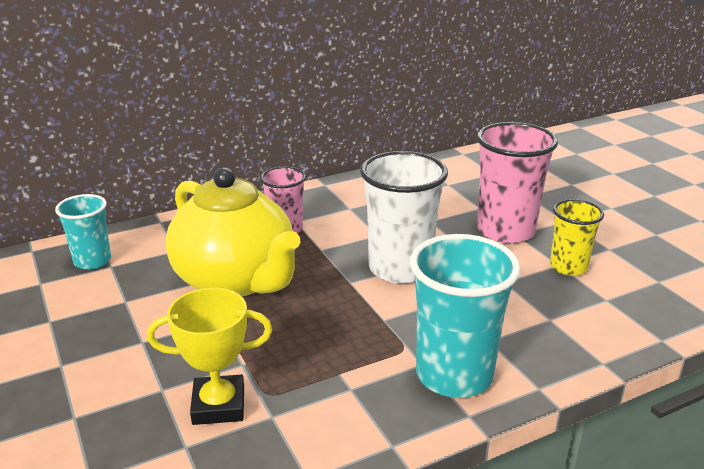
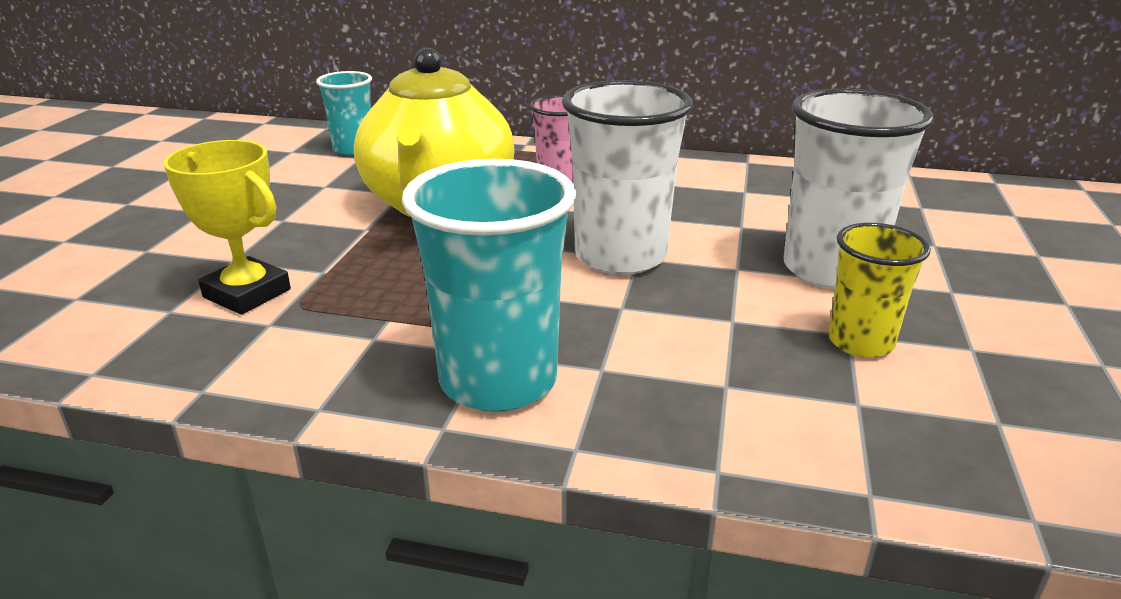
camera: 40 degrees right, 0 degrees up
pink cup [477,122,558,244] -> white cup [783,89,934,289]

